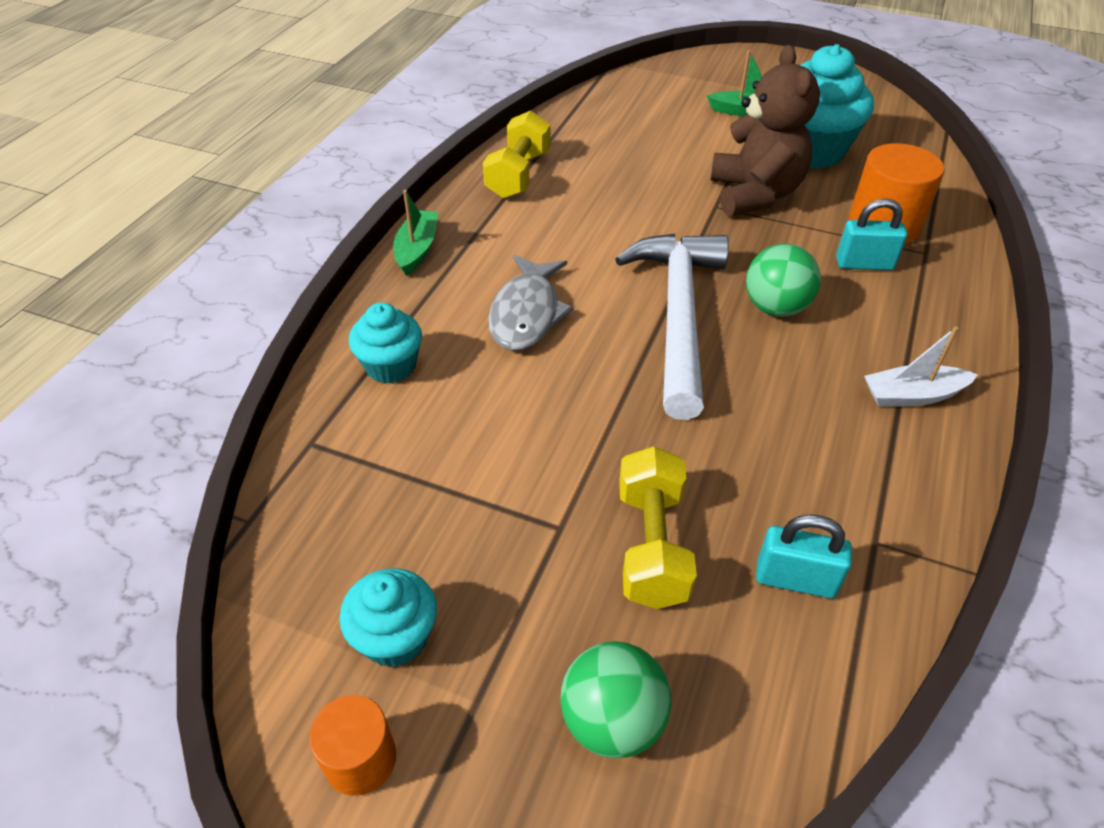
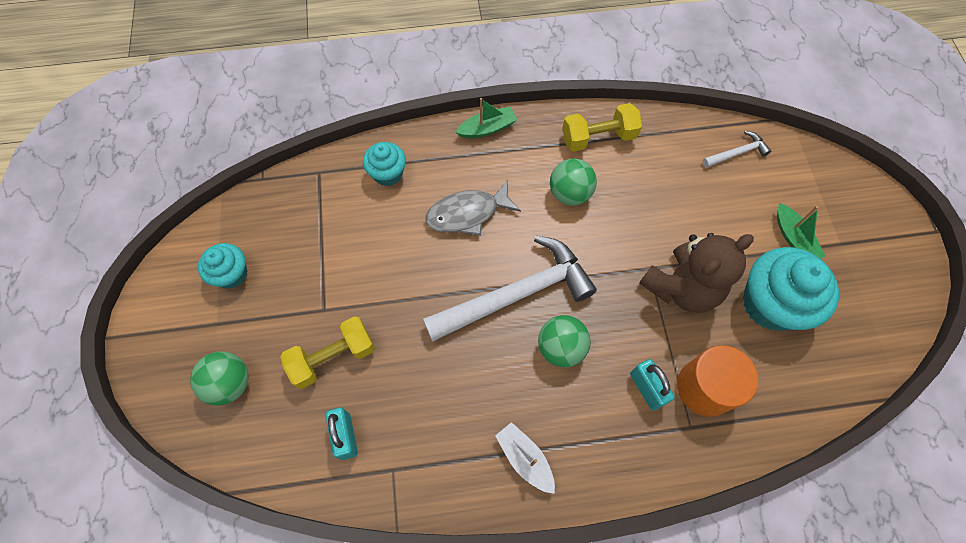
camera: 60 degrees right, 20 degrees up
orange cylinder [309,695,396,796] -> none
none -> green ball [550,159,597,206]
none -> white hammer [703,131,771,168]

